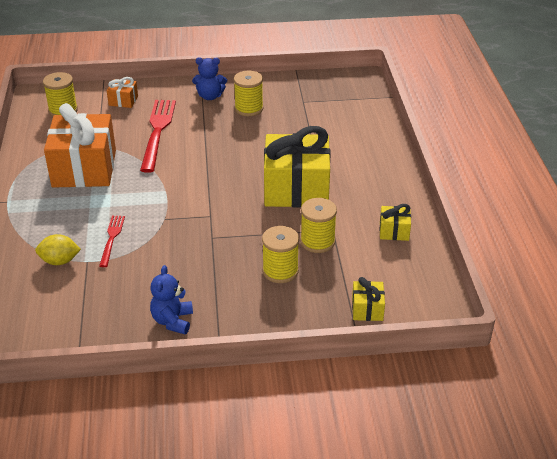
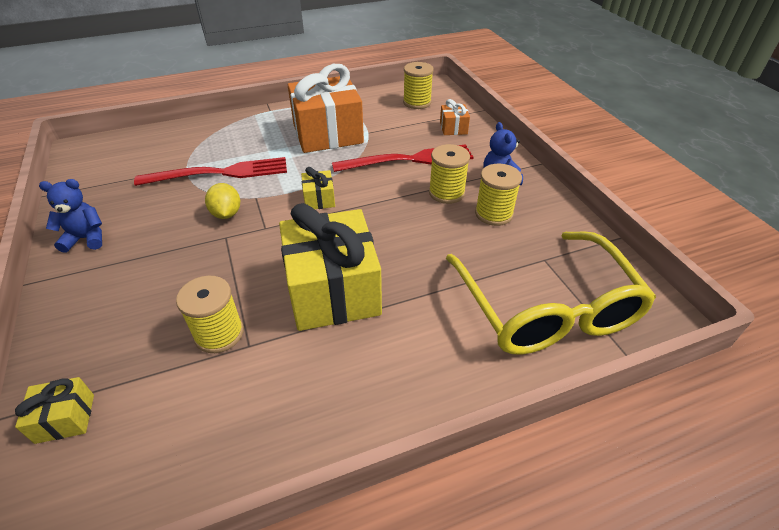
camera: 75 degrees right, 5 degrees up
yellow lemon [35,234,81,265] -> yellow lemon moved to [205,183,240,219]
red fork [99,216,125,267] -> red fork [134,157,287,186], size x1.89
yellow spool [262,226,299,283] -> yellow spool moved to [429,144,470,204]
yellow gift [379,204,411,241] -> yellow gift moved to [301,167,335,209]
none -> yellow glasses [446,231,656,355]

